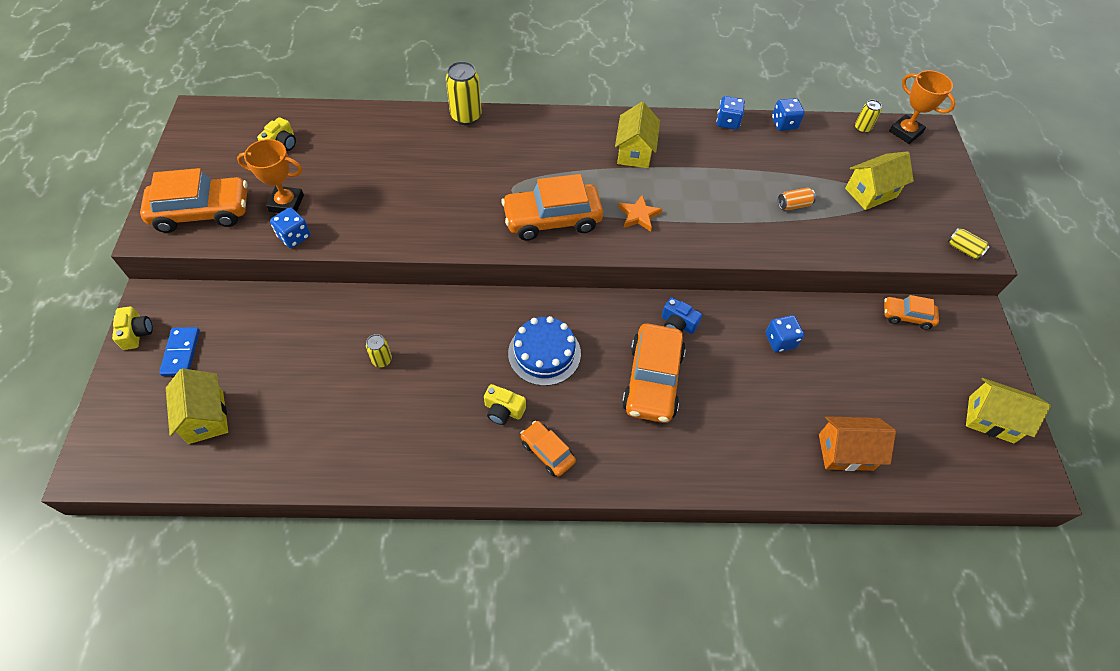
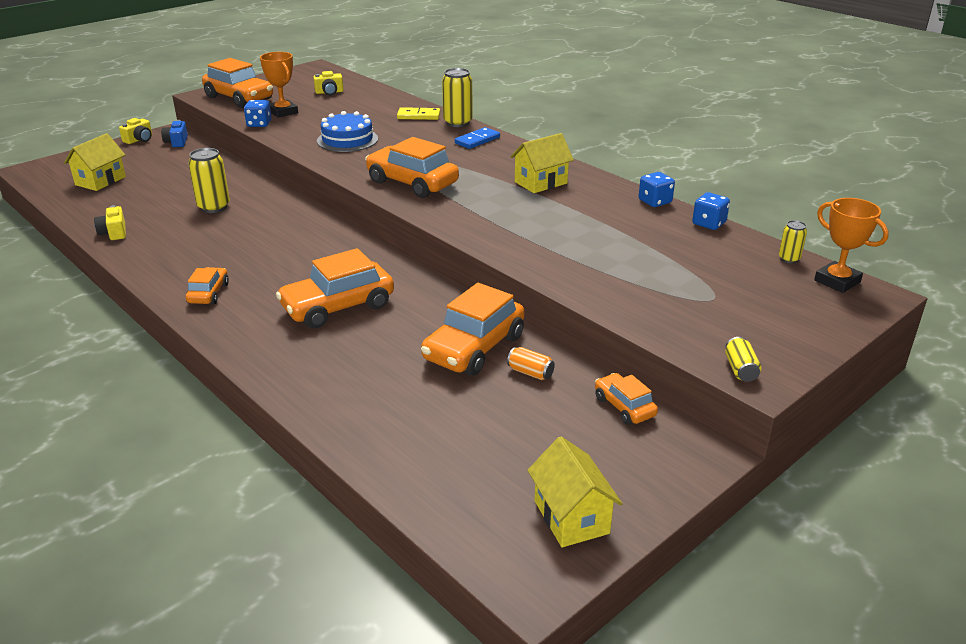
camera: 50 degrees right, 25 degrees down
blue domino [159,327,200,376] -> blue domino moved to [455,127,500,149]
yellow can [366,334,392,367] -> yellow can [188,148,230,213], size x1.82
yellow camera [484,384,526,425] -> yellow camera moved to [94,205,126,240]
blue cake [508,316,581,386] -> blue cake moved to [317,111,378,152]
orange star [618,195,663,232] -> none
blue camera [662,297,702,334] -> blue camera moved to [161,120,188,147]
blue dice [766,315,804,352] -> orange car [421,283,525,376]
orange can [778,188,816,210] -> orange can moved to [507,347,555,380]
orange house [819,416,896,471] -> none
yellow house [845,151,914,210] -> none
orange trophy [889,70,956,144] -> orange trophy turned 45 degrees counterclockwise [814,198,889,293]
none -> yellow domino [397,107,440,120]

